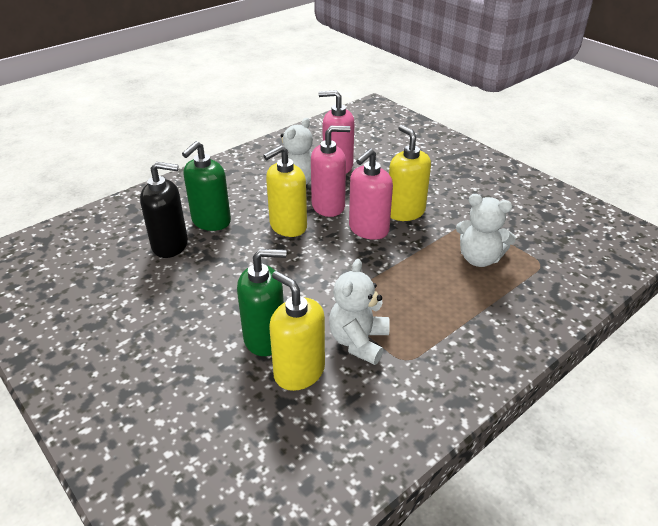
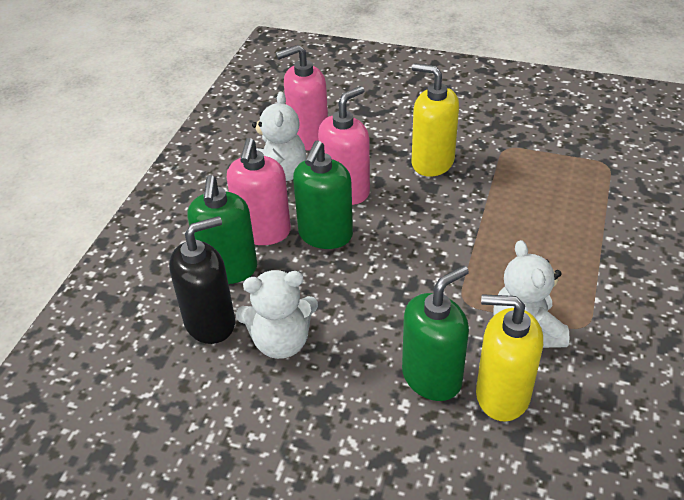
camera: 30 degrees left, 5 degrees up
yellow soap dispenser [263,145,307,237] -> green soap dispenser [293,141,353,249]
pink soap dispenser [349,148,393,240] -> pink soap dispenser moved to [227,138,291,245]
white teddy bear [456,194,516,267] -> white teddy bear moved to [235,270,318,359]

